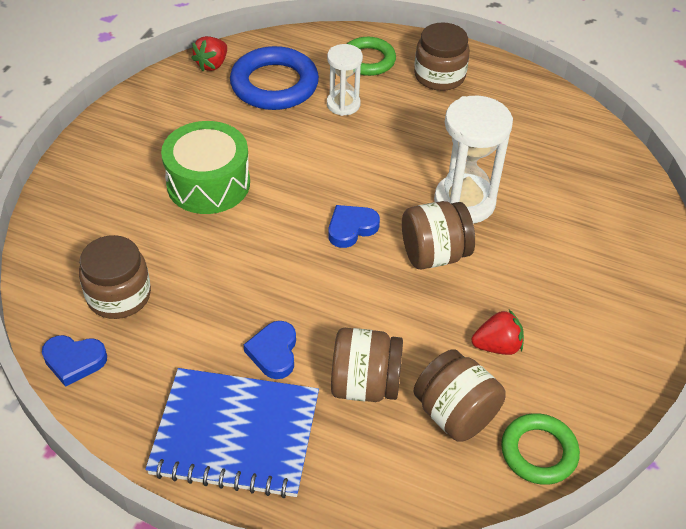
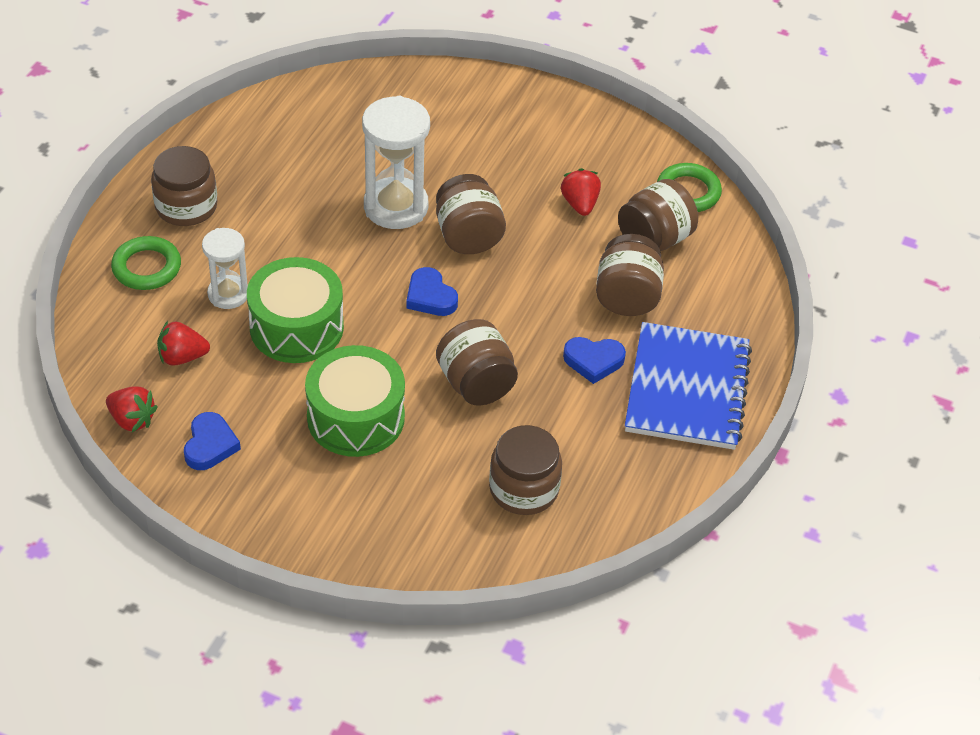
camera: 90 degrees left, 0 degrees up
blue heart [42,335,107,387] -> blue heart moved to [184,412,241,470]
blue ring [230,46,319,110] -> red strawberry [157,321,210,366]
none -> green drum [247,257,344,363]
none -> brown jar [436,319,518,406]

